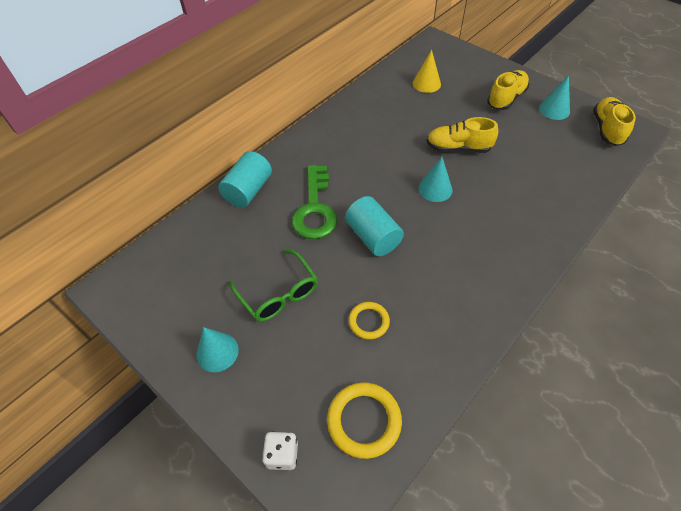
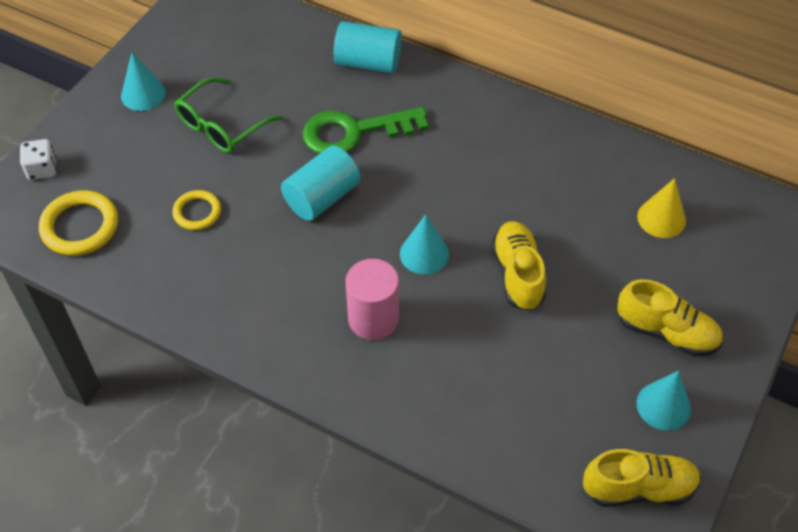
camera: 75 degrees right, 0 degrees up
none -> pink cylinder [346,259,399,340]

